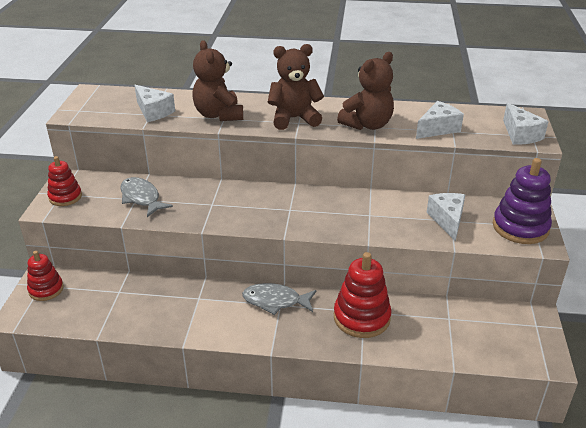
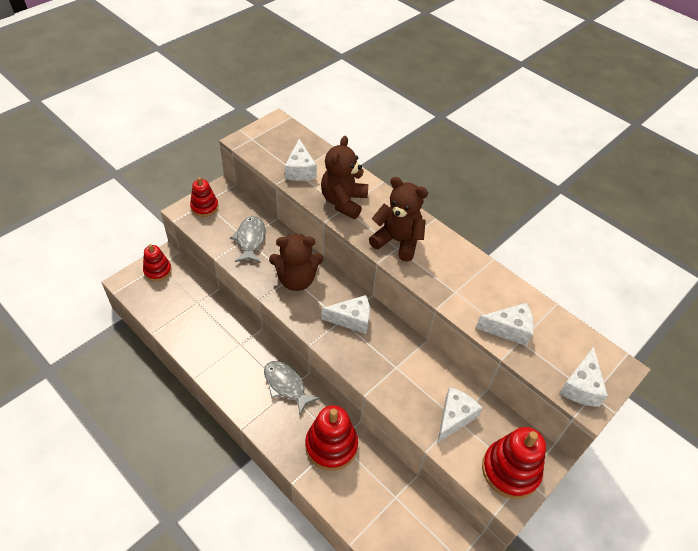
camera: 35 degrees right, 15 degrees up
brown teddy bear [337,52,394,130] -> brown teddy bear moved to [269,234,323,291]
purple stacking toy [493,158,552,244] -> red stacking toy [482,427,546,499]
none -> white cheese [321,295,370,334]

